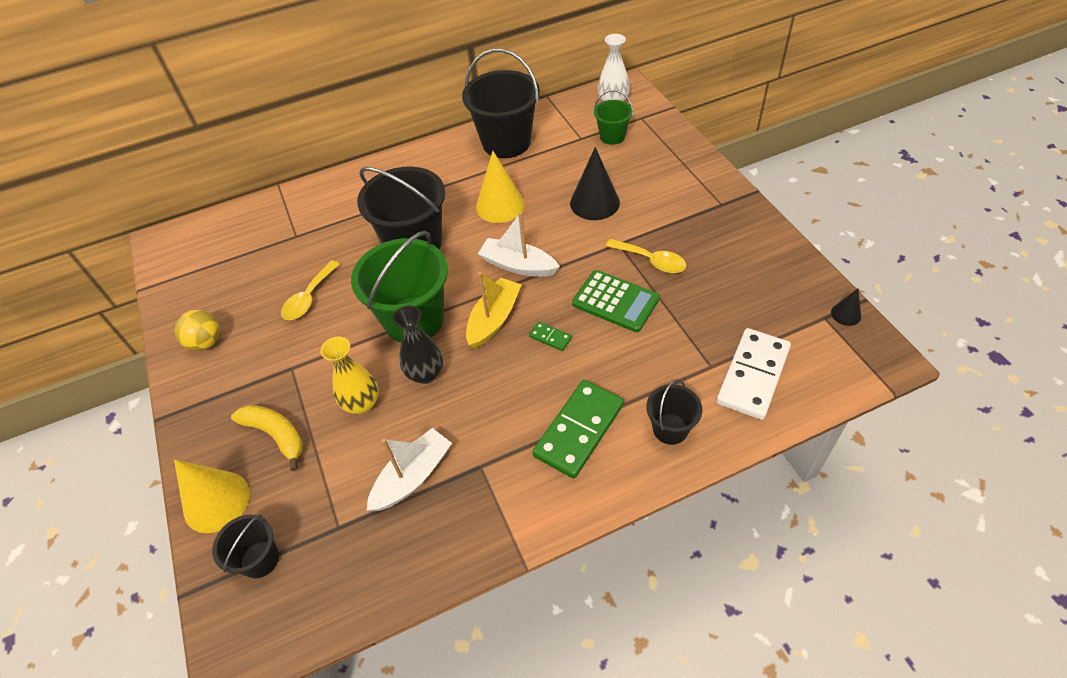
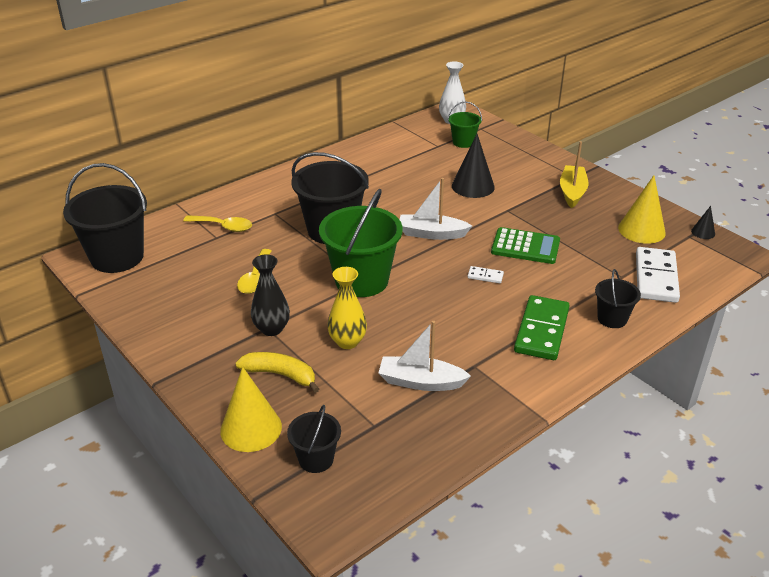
camera: 20 degrees left, 15 degrees down
yellow ball [174,310,220,351] -> none
white boat [367,428,452,511] -> white boat turned 105 degrees counterclockwise [378,321,471,391]
black vase [393,306,443,384] -> black vase moved to [251,255,290,336]
black bucket [462,49,540,158] -> black bucket moved to [63,163,147,273]
yellow boat [466,272,522,348] -> yellow boat moved to [560,141,589,208]
yellow cone [476,151,525,223] -> yellow cone moved to [618,175,666,244]
green domino [529,322,572,351] -> white domino [468,266,504,283]
yellow spoon [606,239,686,273] -> yellow spoon moved to [183,215,252,232]

